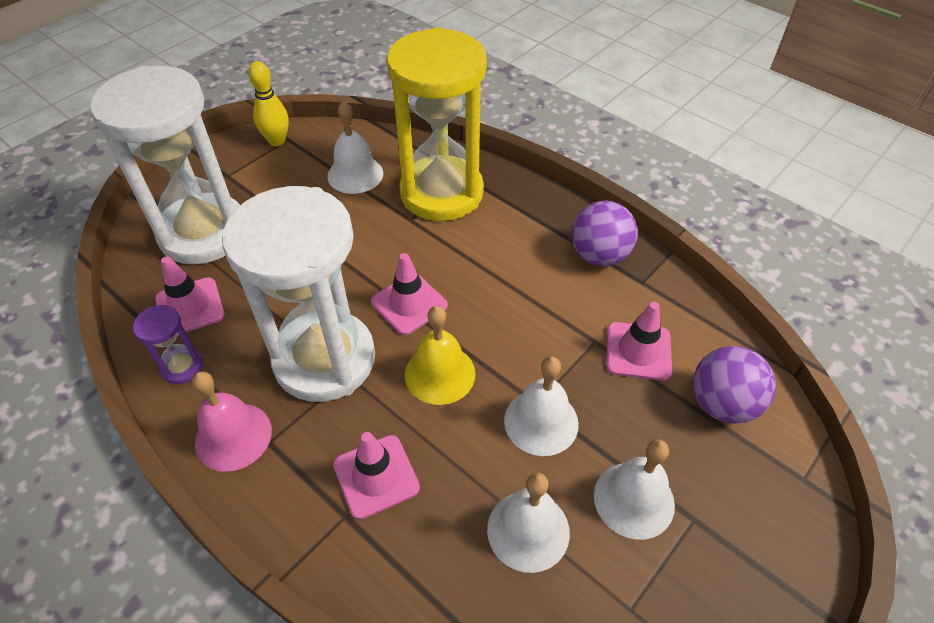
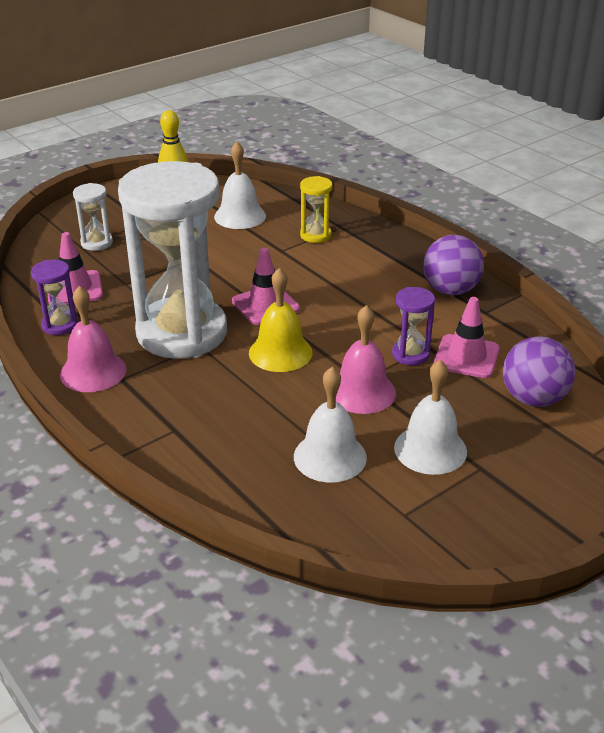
camera: 10 degrees right, 15 degrees down
white hourglass [90,65,240,265] -> white hourglass [73,183,113,251], size x0.40
pink traffic cone [333,432,420,519] -> none
yellow hourglass [386,27,487,221] -> yellow hourglass [300,176,333,243], size x0.40
white bell [504,356,579,456] -> pink bell [336,305,396,414]
none -> purple hourglass [392,287,435,365]

